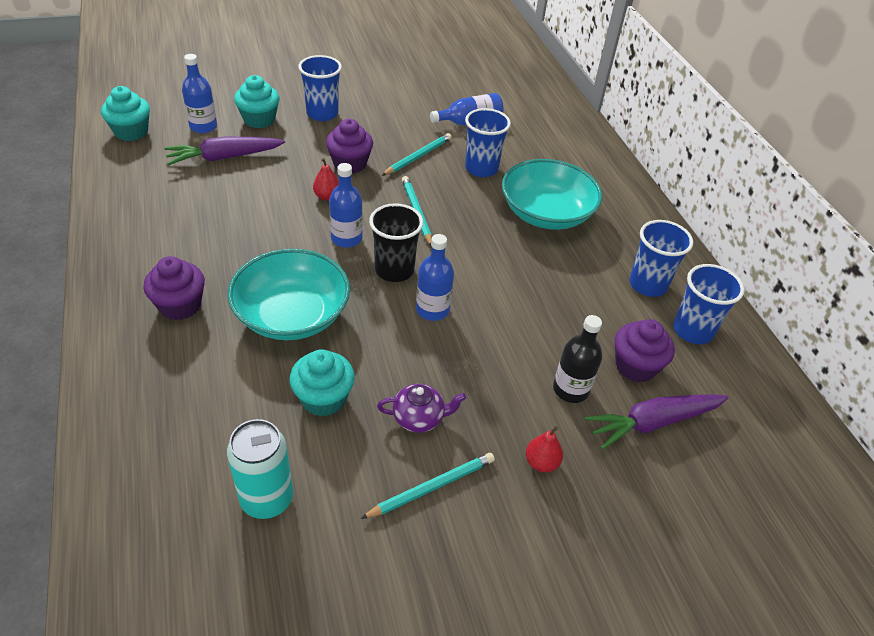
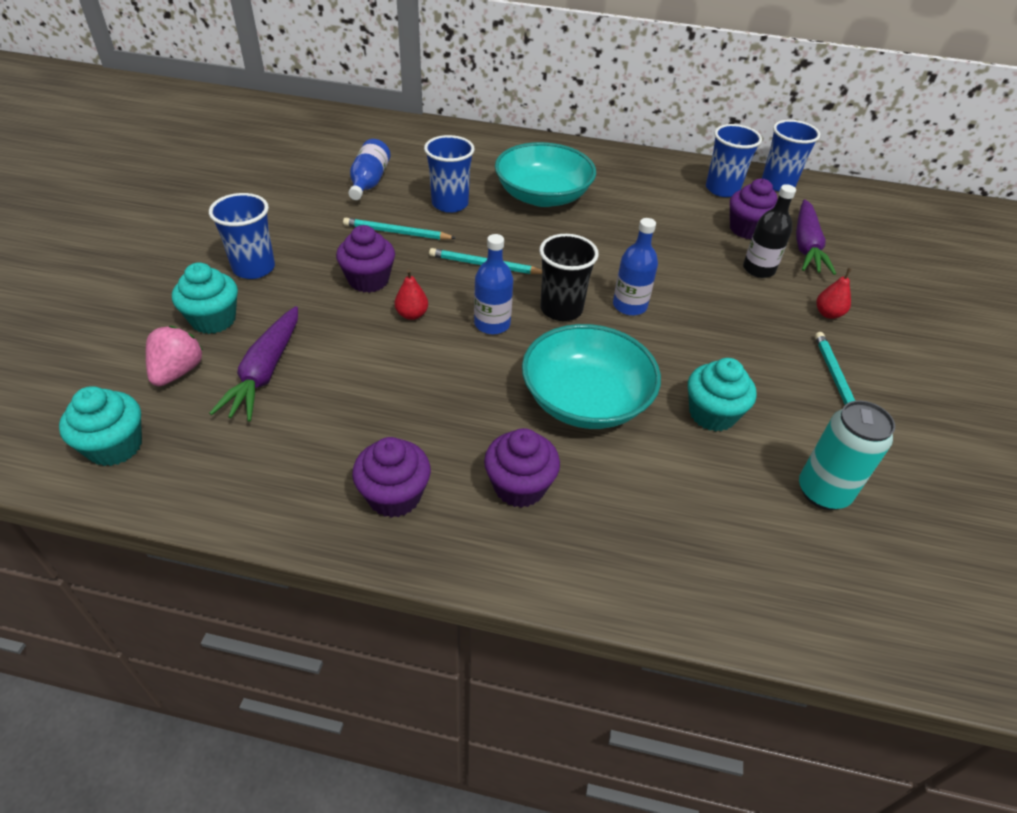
camera: 60 degrees left, 0 degrees up
blue bottle [182,54,217,133] -> pink strawberry [146,326,204,386]
purple teapot [377,384,466,433] -> none
turquoise pencil [382,133,452,176] -> turquoise pencil turned 60 degrees counterclockwise [343,218,456,240]
blue cup [629,220,693,297] -> blue cup moved to [762,120,821,191]
none -> purple cupcake [352,437,431,518]

